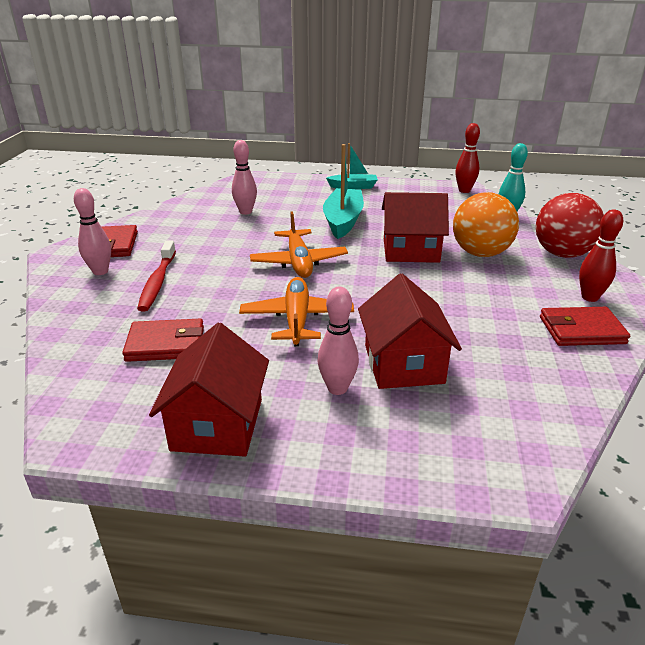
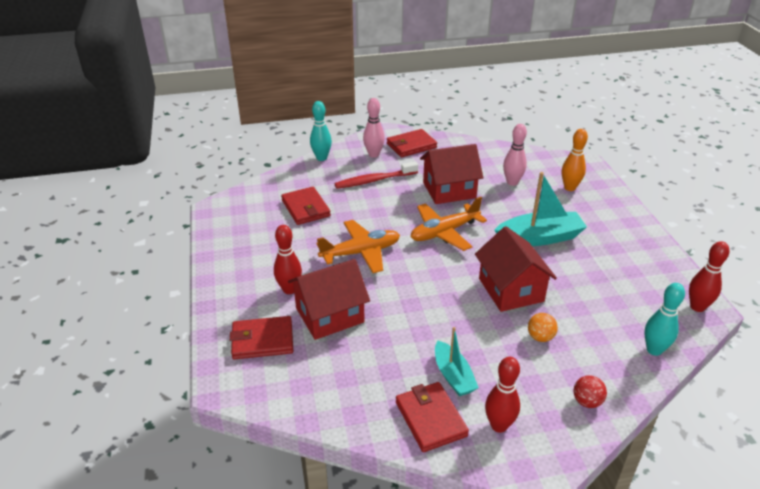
camera: 70 degrees right, 5 degrees up
red house [149,323,269,457] -> red house moved to [420,144,483,204]
pink bowling pin [318,287,359,395] -> red bowling pin [274,225,302,294]
turquoise boat [326,143,378,189] -> turquoise boat moved to [435,327,479,396]
orange ball [453,192,519,257] -> orange ball [528,313,558,342], size x0.44
red ball [536,193,604,258] -> red ball [573,375,607,408], size x0.44
none -> red wallet [230,316,293,359]
none -> turquoise bowling pin [310,101,332,161]
none -> orange bowling pin [562,129,588,191]

